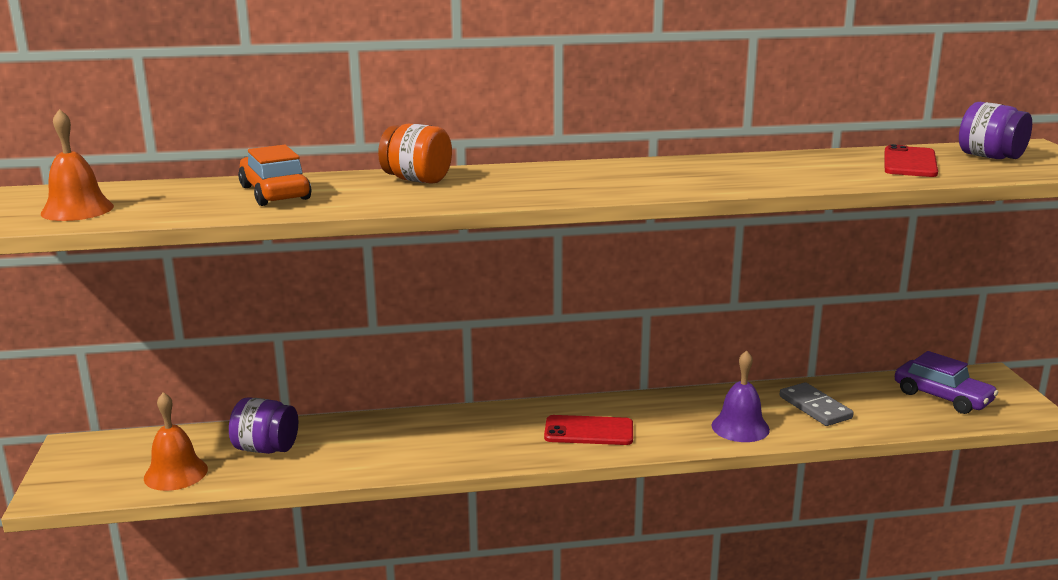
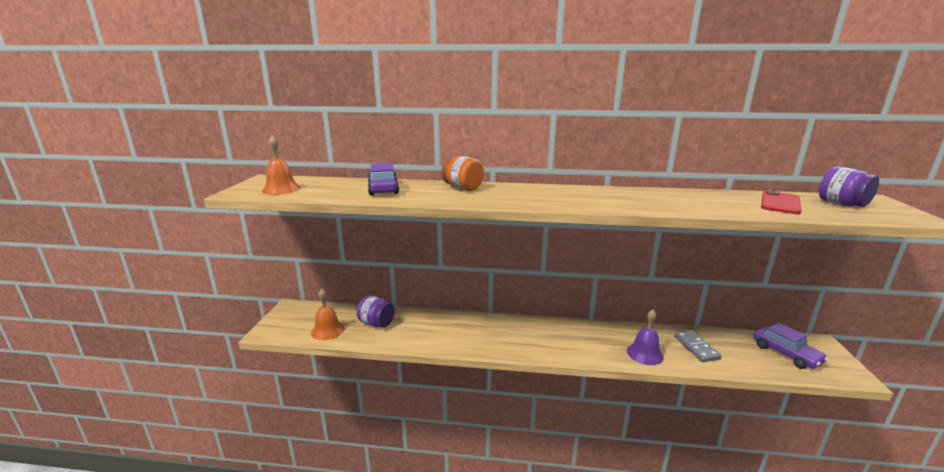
camera: 15 degrees right, 0 degrees up
orange car [238,145,311,206] -> purple car [368,163,399,195]
red phone [544,415,633,445] -> none

